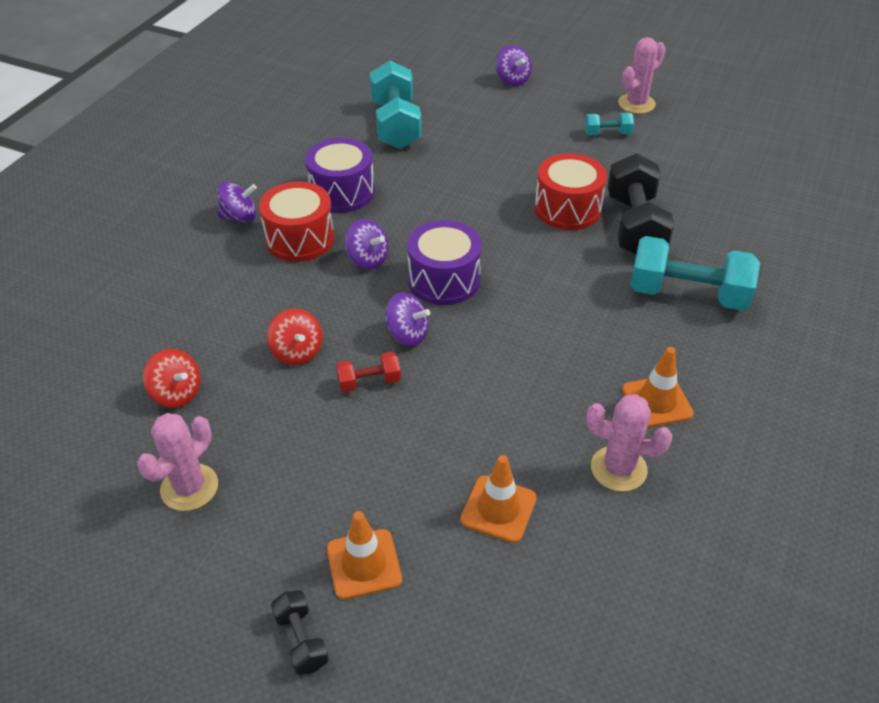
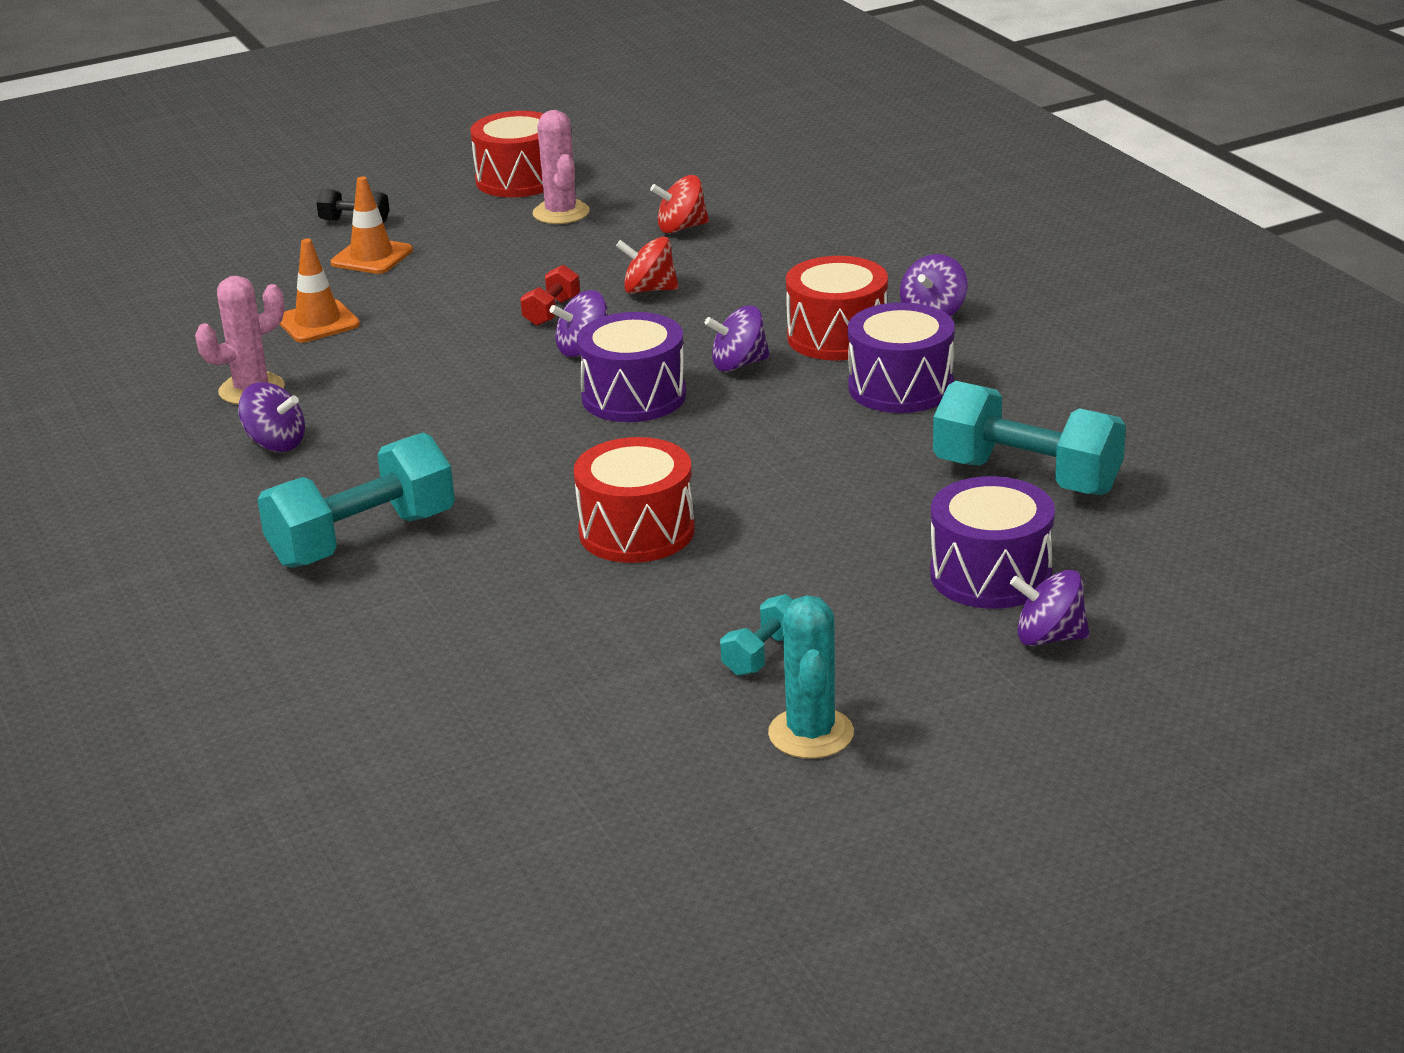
camera: 130 degrees right, 15 degrees down
black dumbbell [608,153,675,255] -> none
pink cactus [618,37,666,114] -> turquoise cactus [768,595,854,759]
orange traffic cone [622,347,694,428] -> purple spinning top [238,382,305,452]
none -> red drum [470,111,544,197]
none -> purple drum [930,476,1055,609]

